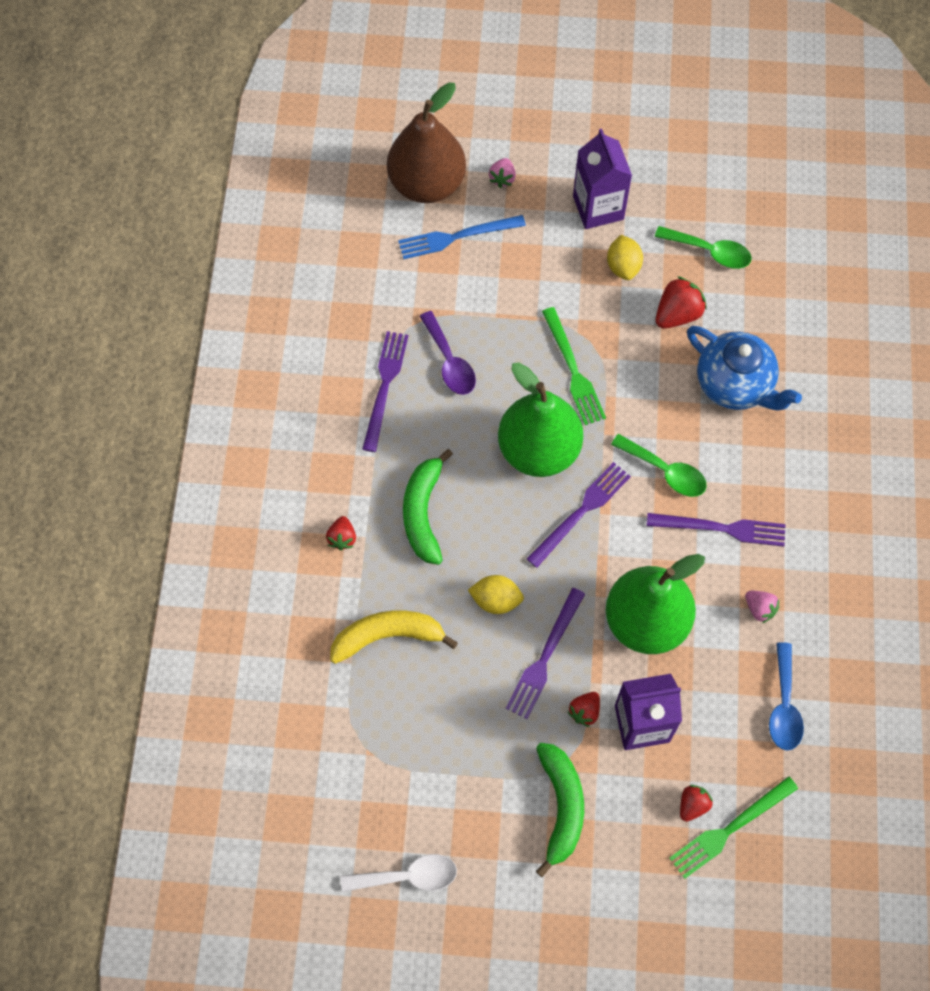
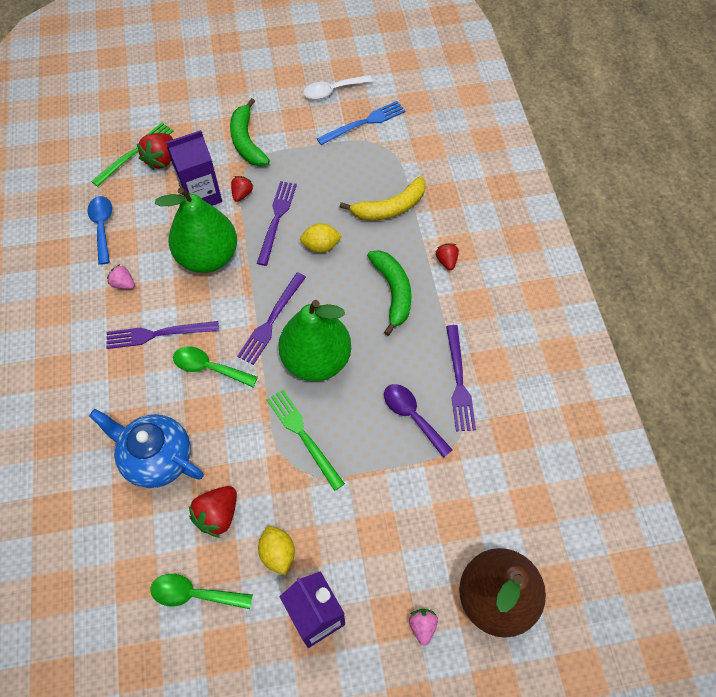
camera: 165 degrees right, 5 degrees down
blue fork [398,215,526,259] -> blue fork moved to [317,101,406,145]
red strawberry [680,785,713,822] -> red strawberry [137,133,173,170], size x1.63

